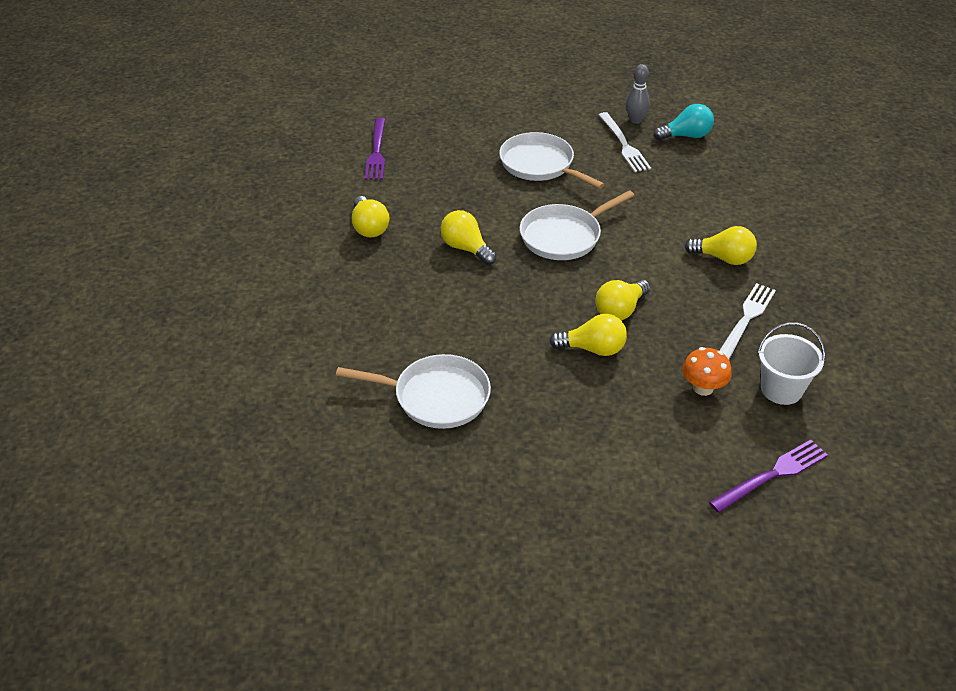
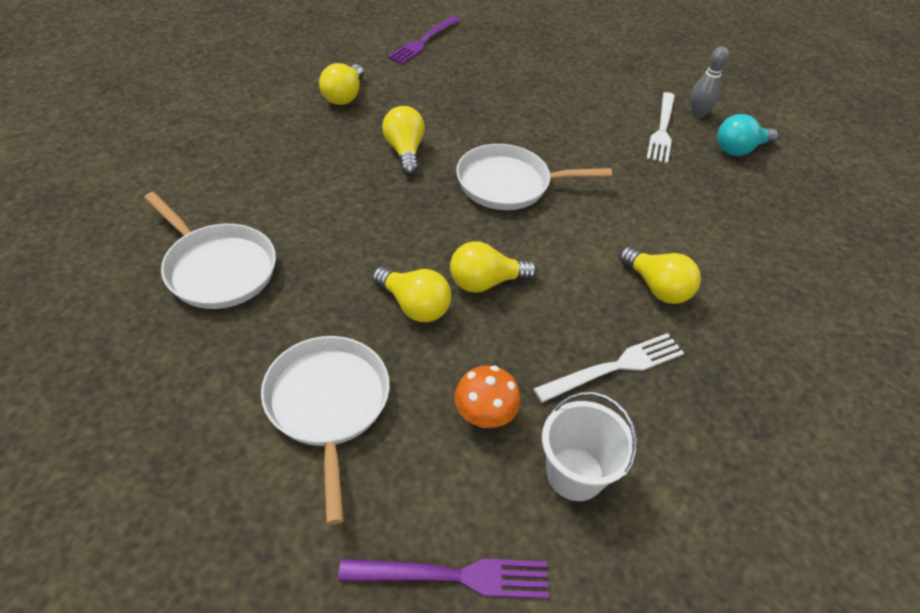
camera: 30 degrees right, 5 degrees up
white pan [499,132,605,189] -> white pan moved to [261,336,390,525]
turquoise light bulb [653,104,714,140] -> turquoise light bulb turned 135 degrees clockwise [717,114,778,156]

